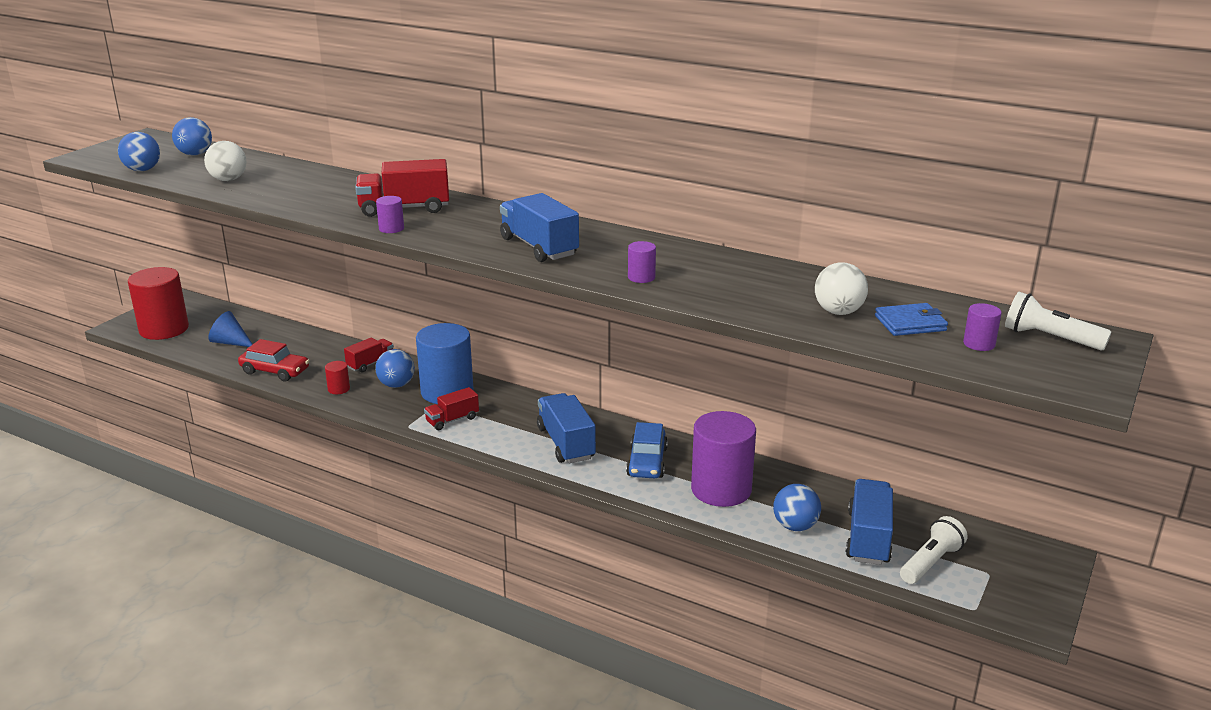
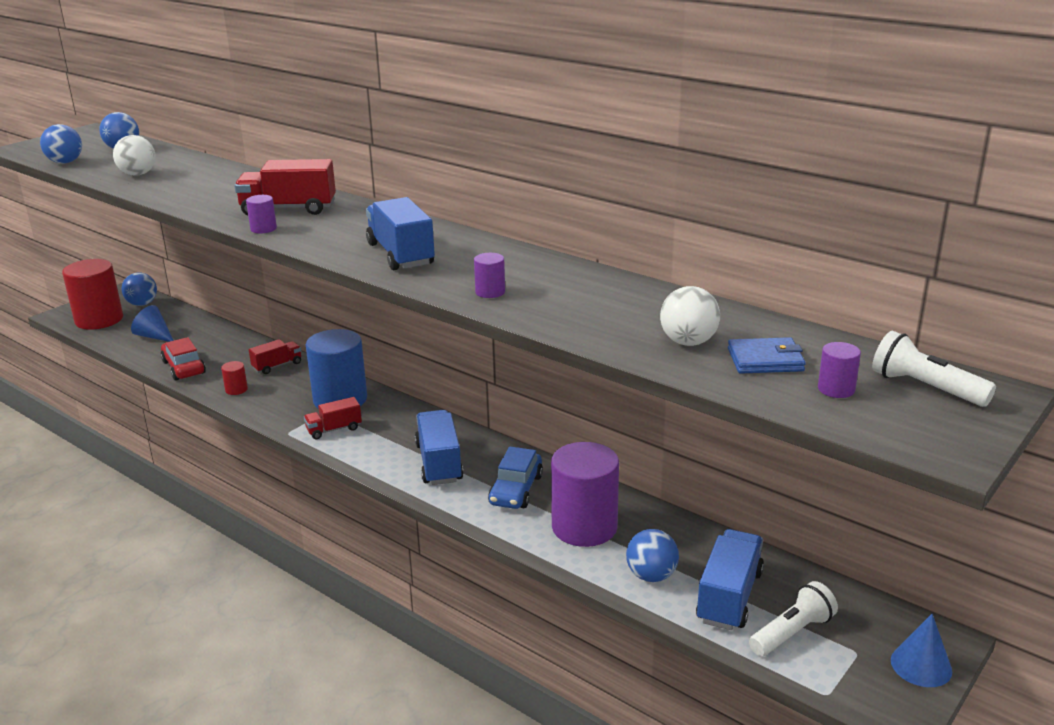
camera: 10 degrees right, 0 degrees up
red car [238,339,309,381] -> red car turned 150 degrees counterclockwise [161,337,206,380]
blue ball [375,349,415,388] -> blue ball moved to [122,272,157,306]
none -> blue cone [891,614,952,687]

